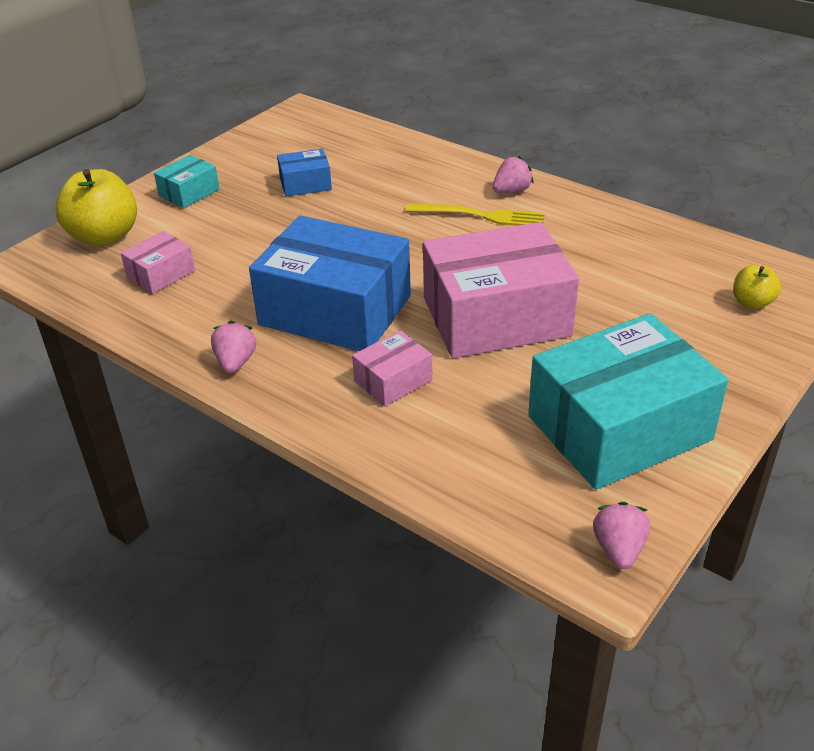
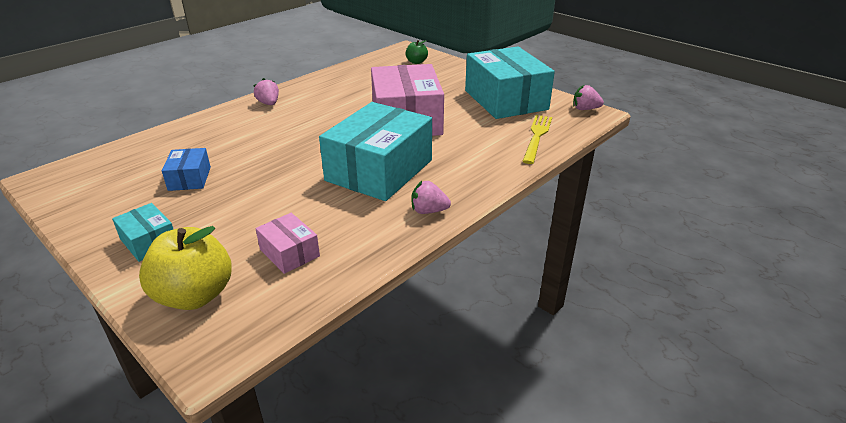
camera: 85 degrees left, 5 degrees down
blue box [249,215,411,351] -> turquoise box [319,102,432,201]
pink box [352,330,433,406] -> none
yellow fork [405,203,545,226] -> yellow fork moved to [522,115,552,164]
yellow apple [733,265,781,309] -> green apple [406,40,428,64]

